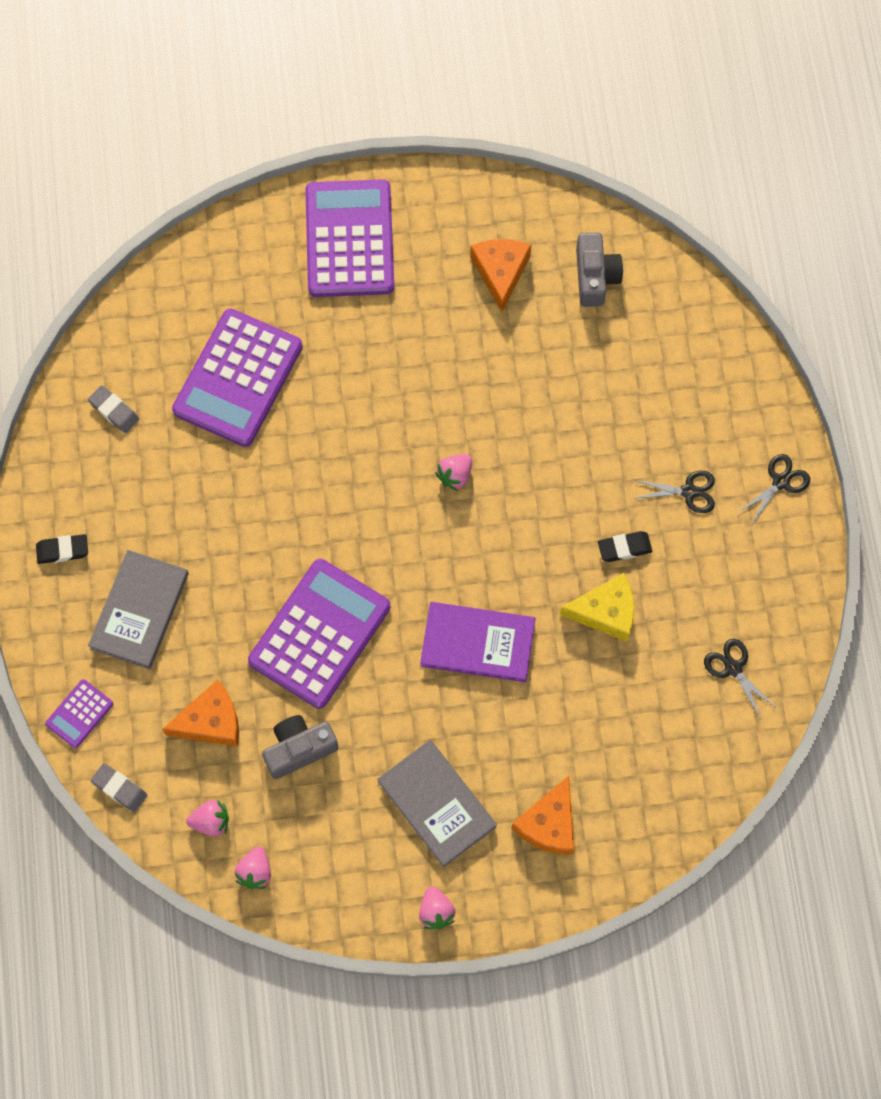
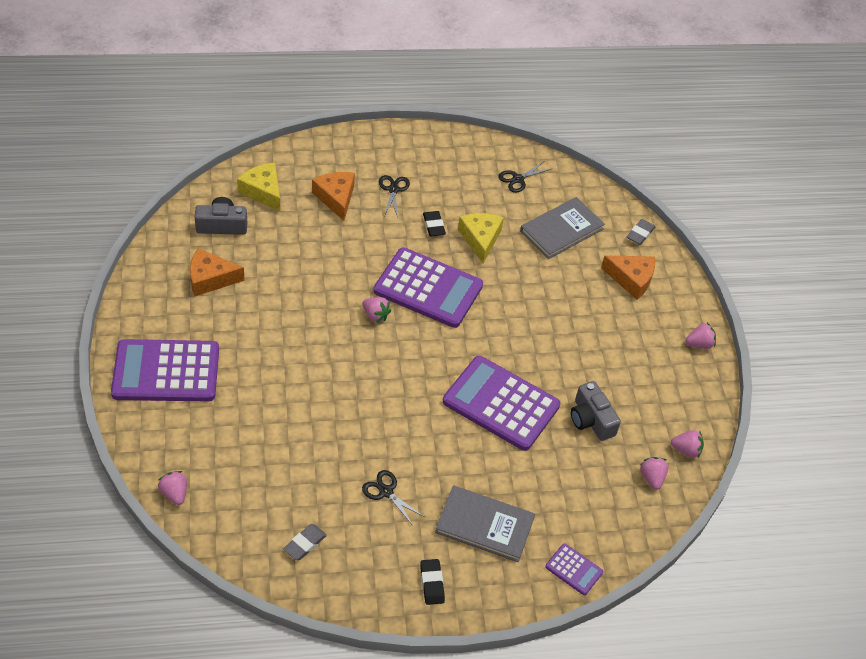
camera: 95 degrees left, 20 degrees down
grey eraser [91,763,147,812] -> grey eraser moved to [627,219,655,245]
orange cheese [162,680,239,747] -> orange cheese moved to [312,172,355,221]
purple calculator [172,309,303,447] -> purple calculator moved to [373,247,483,328]
grey book [378,740,497,867] -> grey book moved to [520,197,605,259]
purple book [420,602,536,682] -> none
black scissors [738,454,810,524] -> black scissors moved to [362,470,425,526]
none -> pink strawberry [158,471,187,505]
none -> yellow cheese [237,163,280,211]

